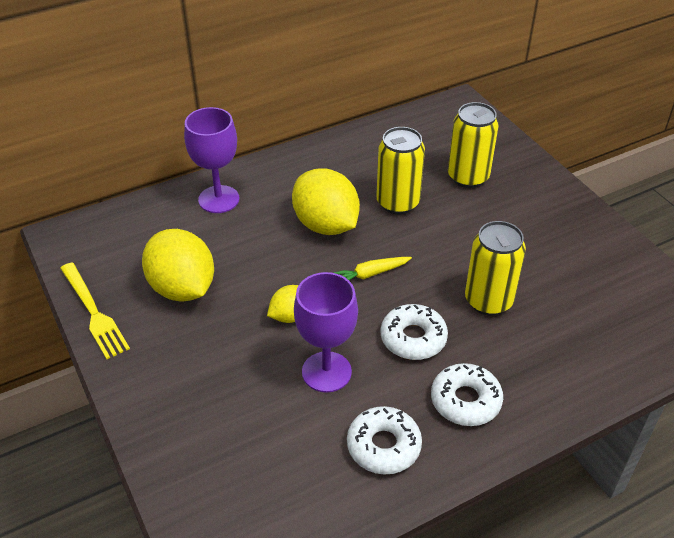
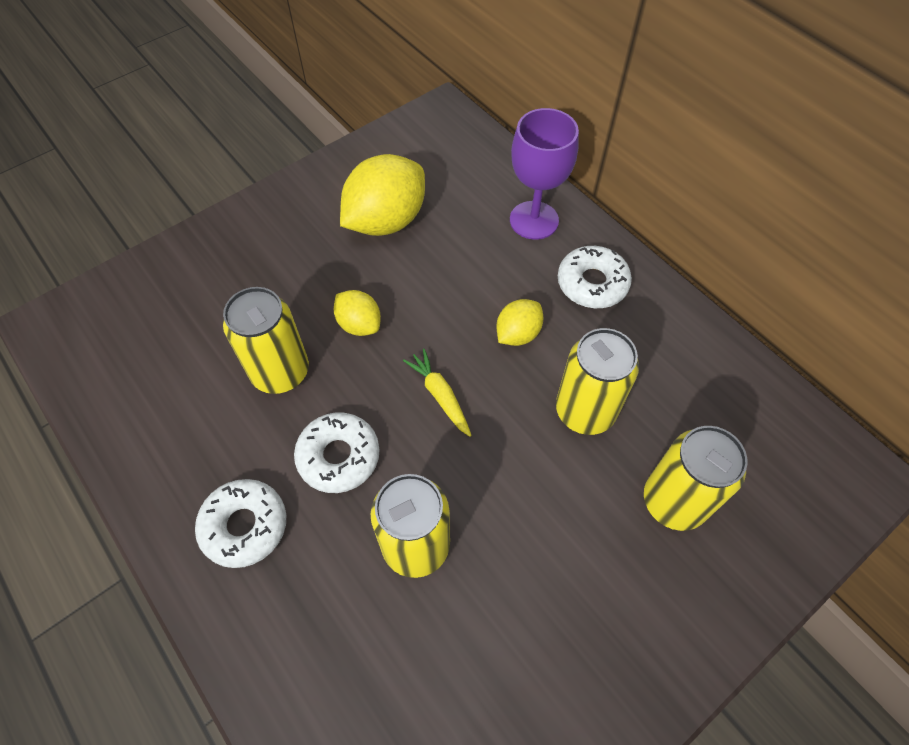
camera: 80 degrees right, 15 degrees up
yellow fork [60,263,130,359] -> none
yellow lemon [292,168,360,235] -> yellow lemon [496,299,543,346], size x0.53
purple goblet [294,272,358,393] -> yellow can [223,287,309,394]
white donut [347,406,422,474] -> white donut moved to [558,246,632,308]

